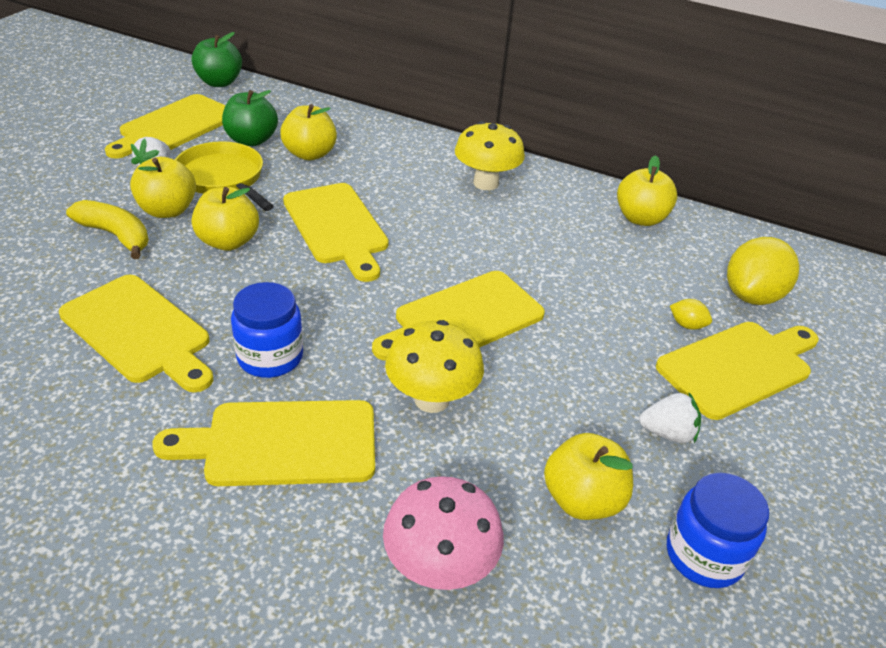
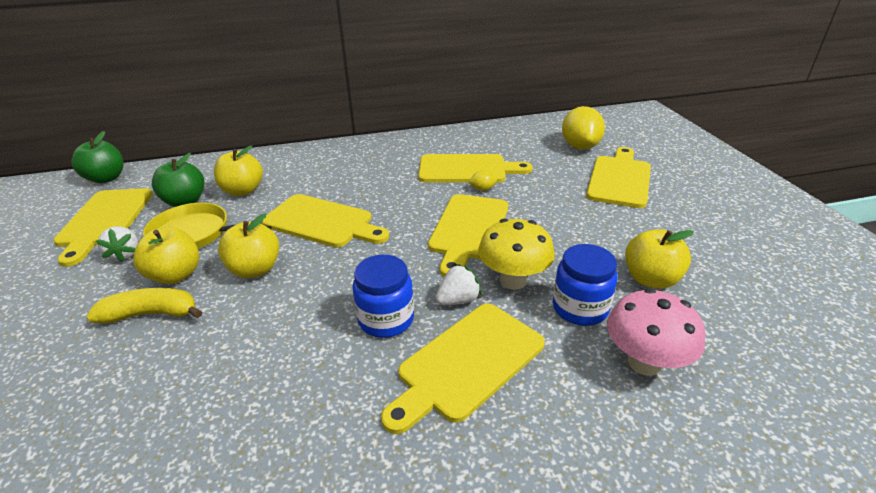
camera: 35 degrees left, 5 degrees down
yellow cutting board [59,275,213,392] -> yellow cutting board moved to [418,154,533,183]
yellow mushroom [455,121,525,190] -> none
yellow apple [617,155,677,226] -> none
white strawberry [639,393,701,443] -> white strawberry moved to [436,264,481,305]
blue jar [667,473,769,588] -> blue jar moved to [553,244,618,326]
yellow lemon [670,299,712,330] -> yellow lemon moved to [469,170,497,191]

